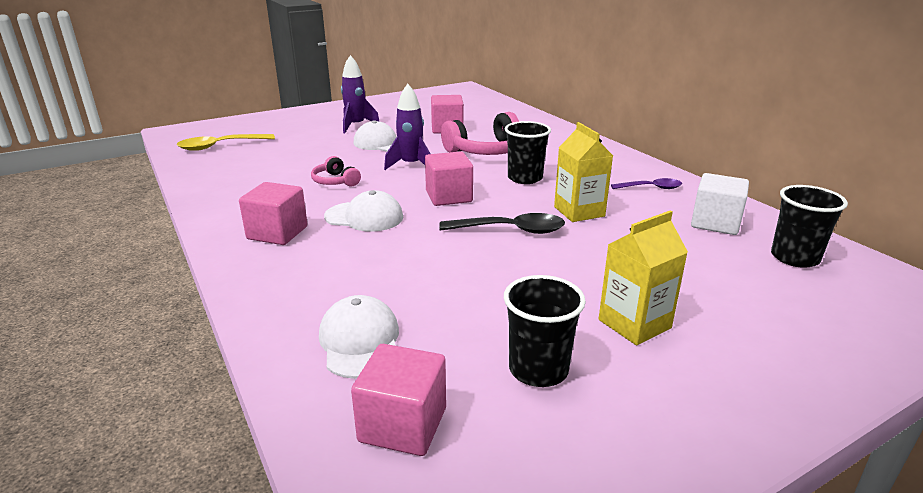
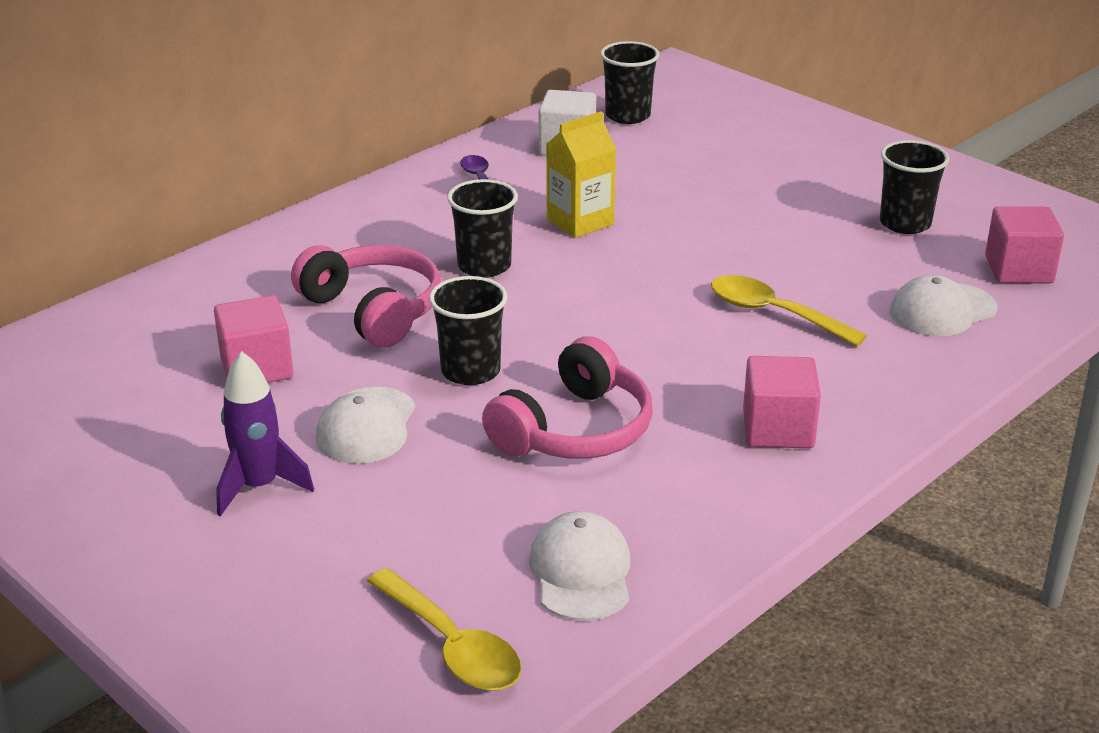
camera: 105 degrees left, 5 degrees up
pink headphones [311,156,361,187] -> pink headphones [482,336,653,459], size x1.88
white cap [324,190,403,232] -> white cap moved to [529,511,630,621]
purple rocket [384,84,431,170] -> black cup [429,276,507,385]
pink cube [425,151,473,206] -> none
black spoon [439,213,565,234] -> none
yellow carton [599,211,688,345] -> none
none -> yellow spoon [711,275,867,346]

